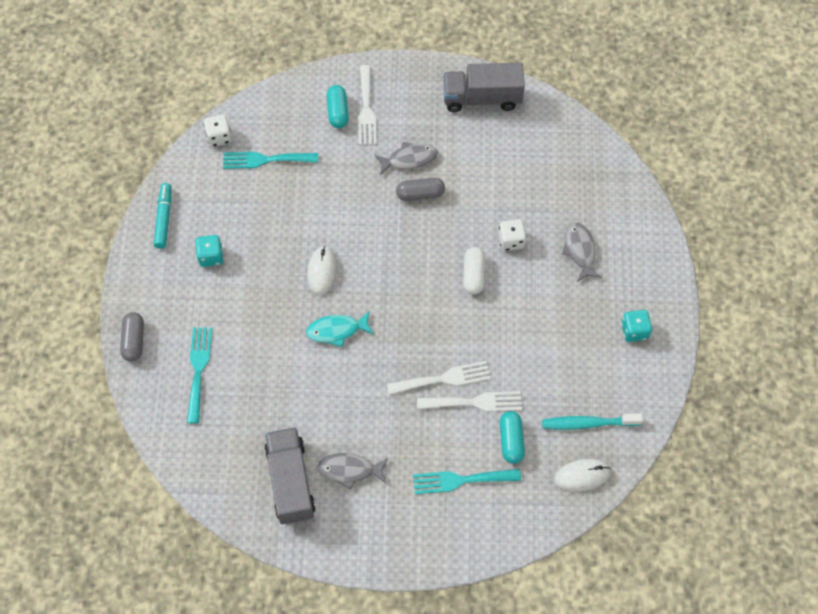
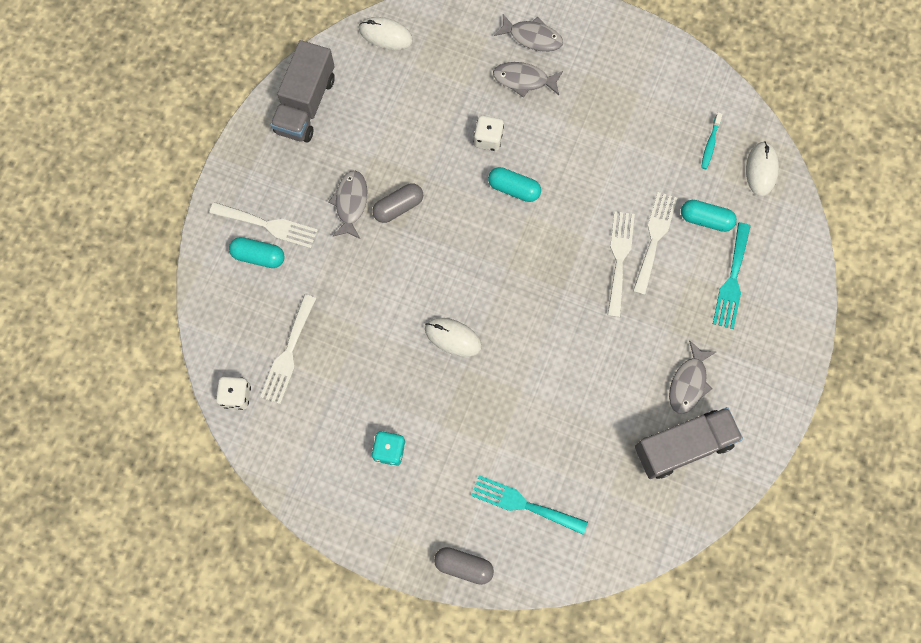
camera: 70 degrees left, 10 degrees up
turquoise marker [154,183,171,248] -> none
turquoise fork [223,152,318,169] -> white fork [260,294,316,404]
grey truck [264,427,315,524] -> grey truck turned 150 degrees clockwise [635,407,743,479]
turquoise fish [306,311,374,347] -> none
grey capsule [396,178,445,201] -> grey capsule turned 45 degrees clockwise [372,183,423,223]
white capsule [463,247,485,294] -> turquoise capsule [488,167,541,202]
turquoise toothbrush [542,413,643,430] -> turquoise toothbrush [701,112,722,169], size x0.60
turquoise dice [621,310,652,342] -> none
none -> white mouse [359,17,413,50]
none -> grey fish [494,14,563,52]

